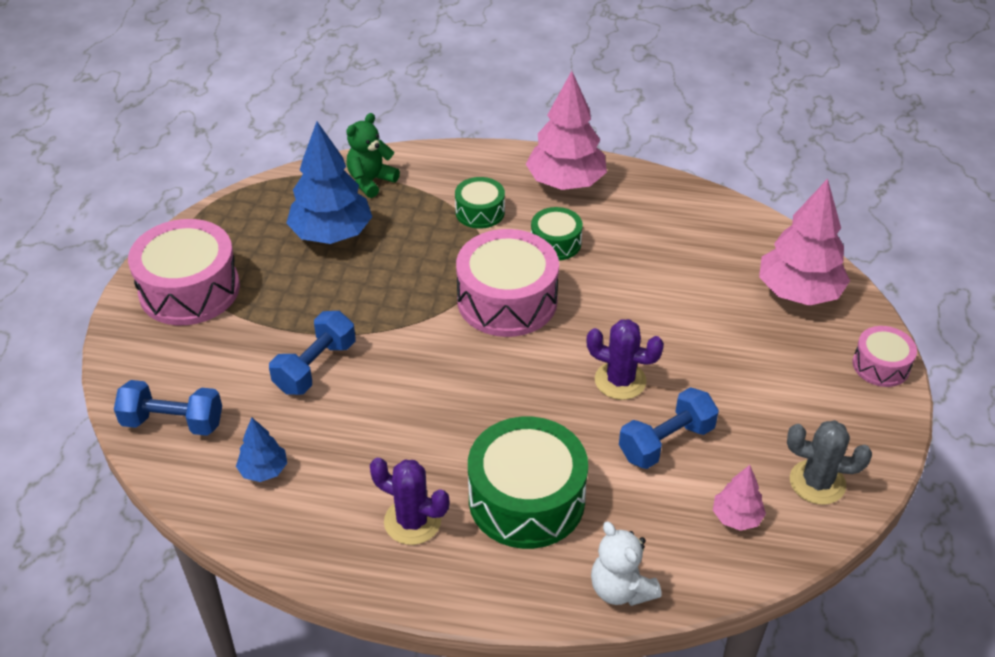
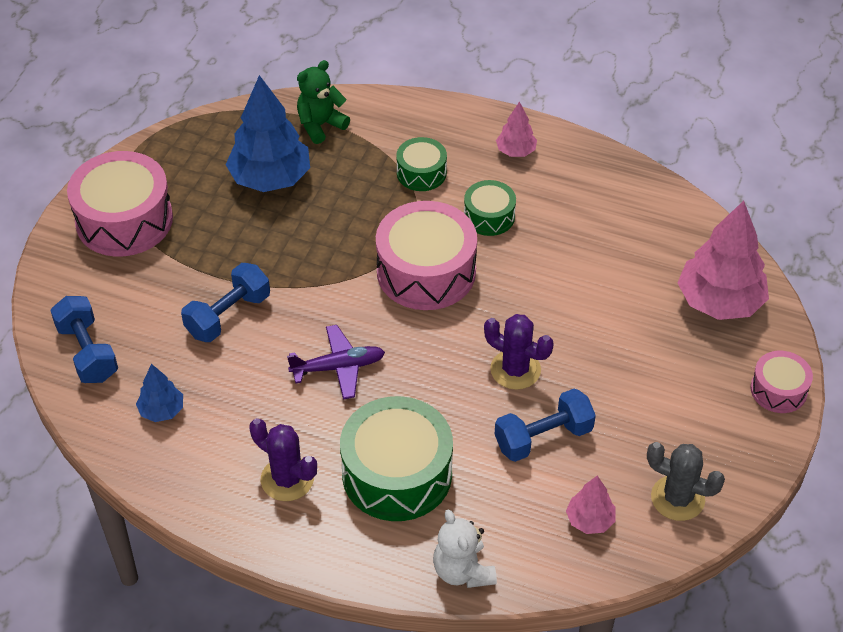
camera: 10 degrees right, 5 degrees up
blue dumbbell [114,380,222,436] -> blue dumbbell turned 45 degrees clockwise [50,296,118,383]
pink tree [526,71,607,190] -> pink tree [496,102,537,157], size x0.50
none -> purple plane [287,325,385,400]

